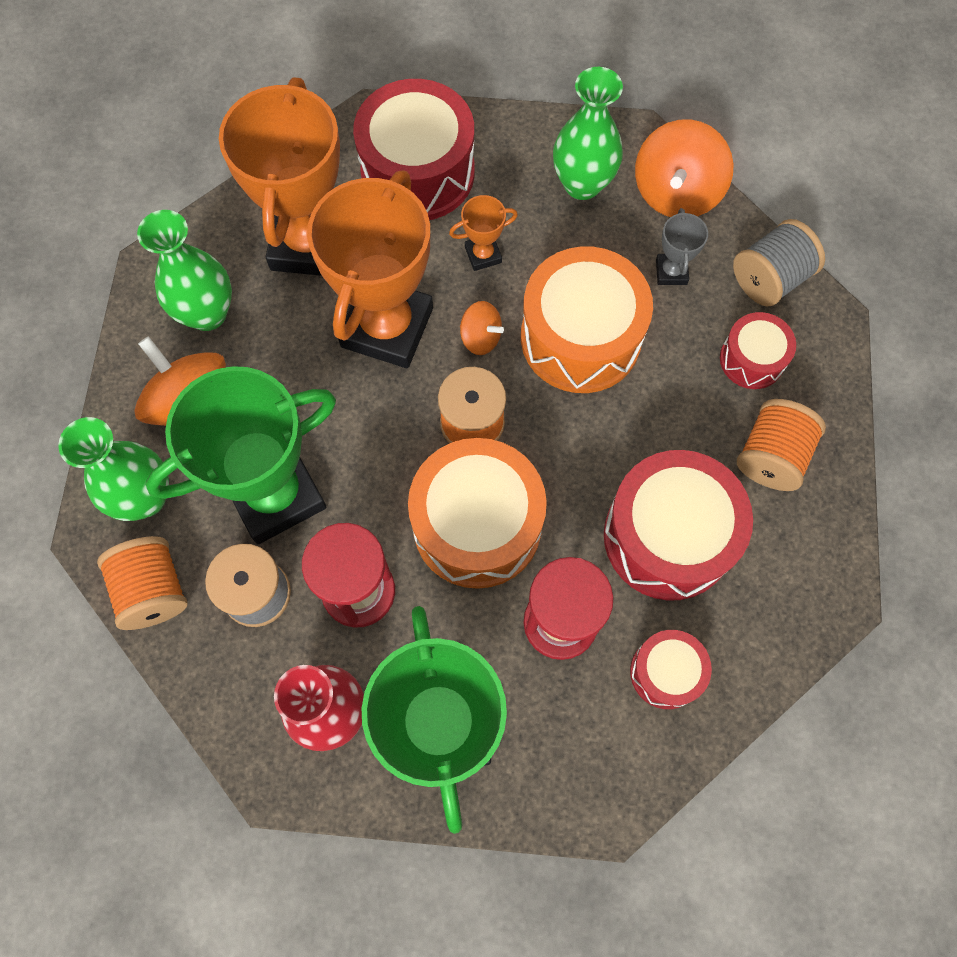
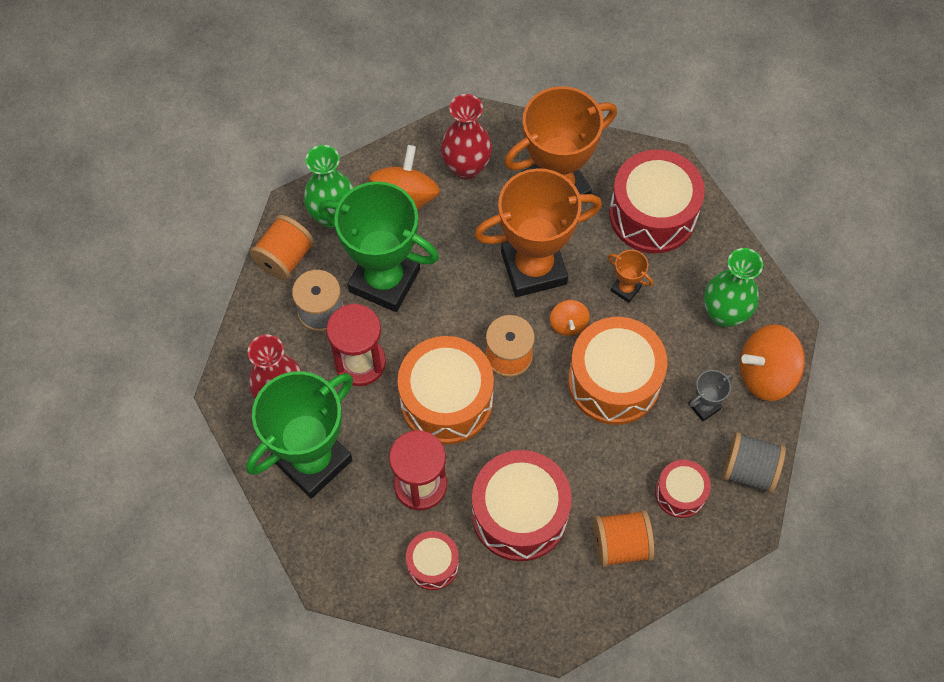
camera: 55 degrees right, 5 degrees down
green vase [137,210,232,331] -> red vase [441,94,492,180]

